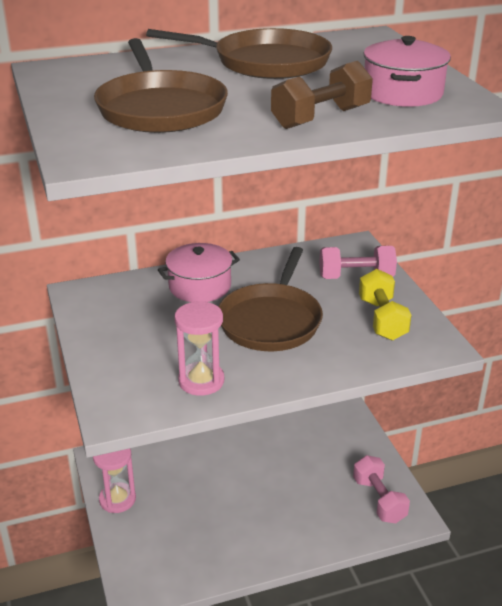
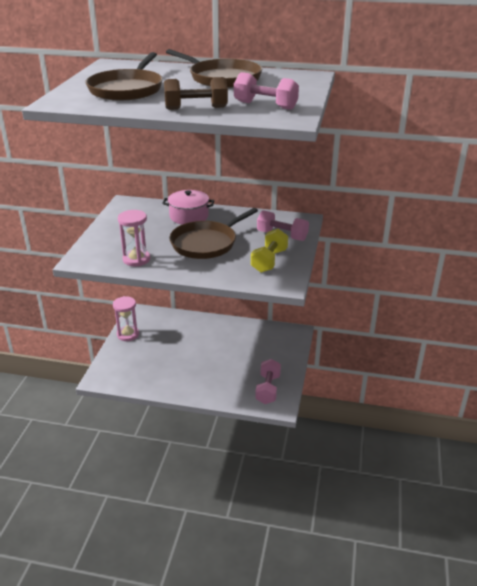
camera: 30 degrees right, 0 degrees up
pink pot [363,36,451,107] -> pink dumbbell [234,72,299,110]

